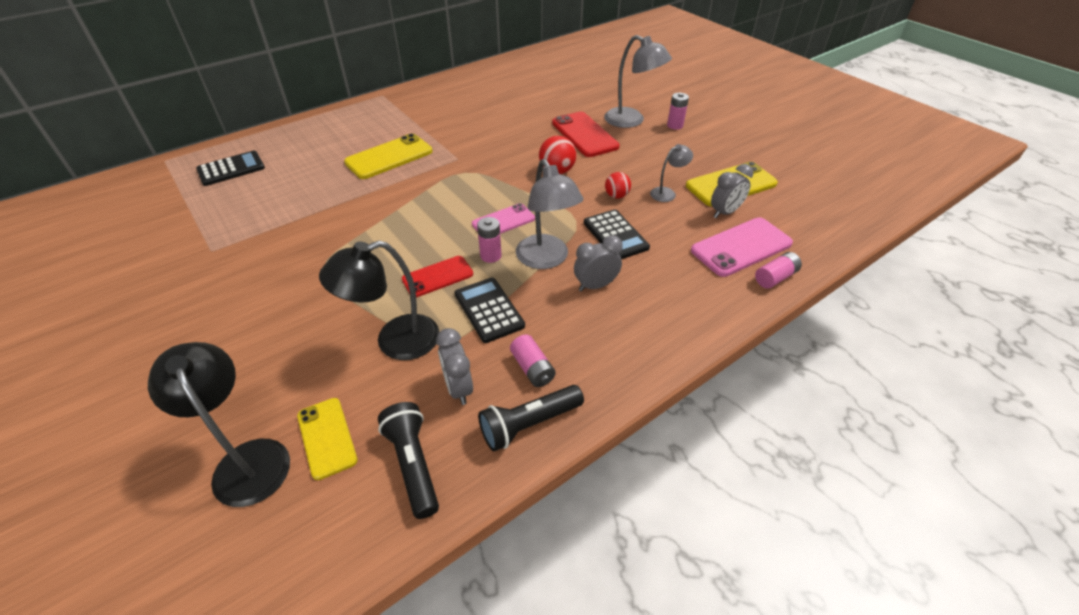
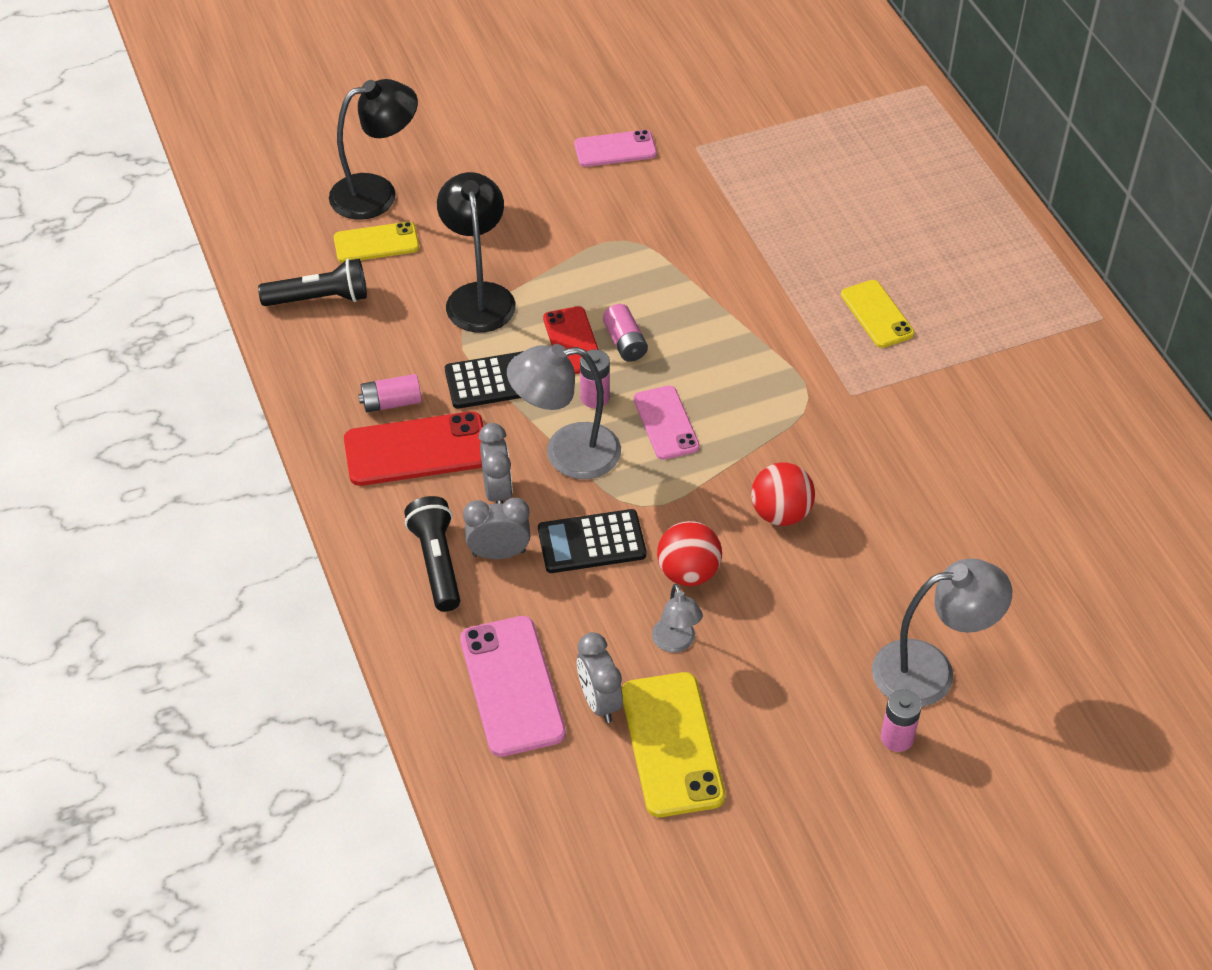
camera: 105 degrees right, 5 degrees up
black calculator [196,151,265,186] -> none
yellow phone [344,134,432,179] -> yellow phone [841,280,915,348], size x0.64
grey clock [436,328,473,405] -> grey clock moved to [463,498,530,559]
black flashlight [478,385,584,451] -> black flashlight moved to [404,496,460,612]
red phone [552,112,620,157] -> red phone moved to [344,411,483,486]
grey lamp [604,35,672,128] -> grey lamp turned 150 degrees counterclockwise [872,559,1012,707]
red ball [605,172,631,199] -> red ball [657,521,722,586], size x1.51
pink battery [755,252,802,289] -> pink battery moved to [603,304,648,362]
none -> pink phone [574,130,657,167]

